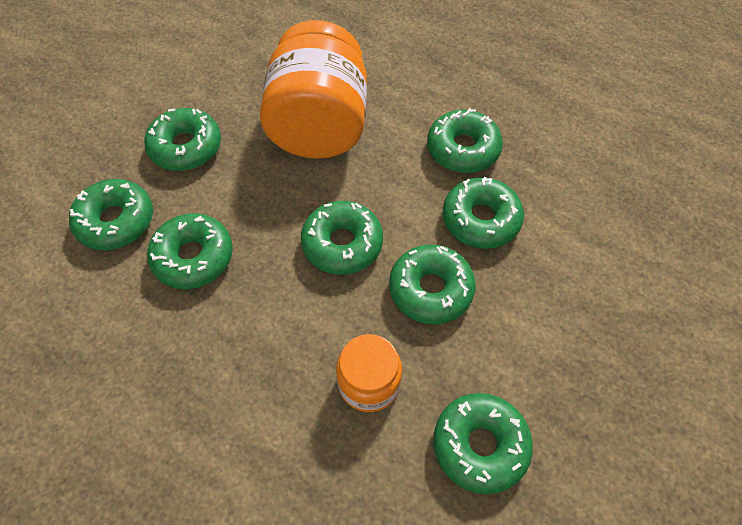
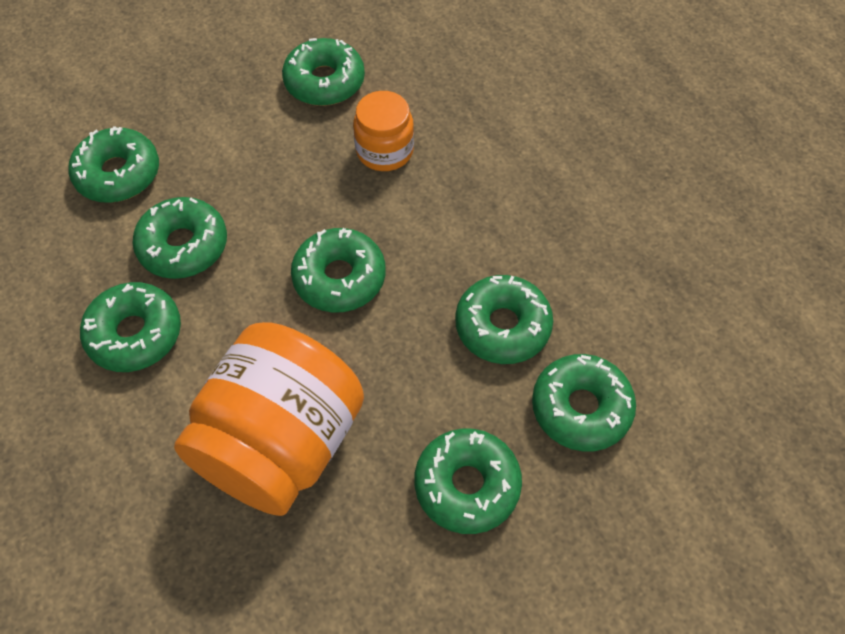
camera: 155 degrees left, 0 degrees up
green donut [389,244,476,324] -> green donut moved to [68,126,159,203]

